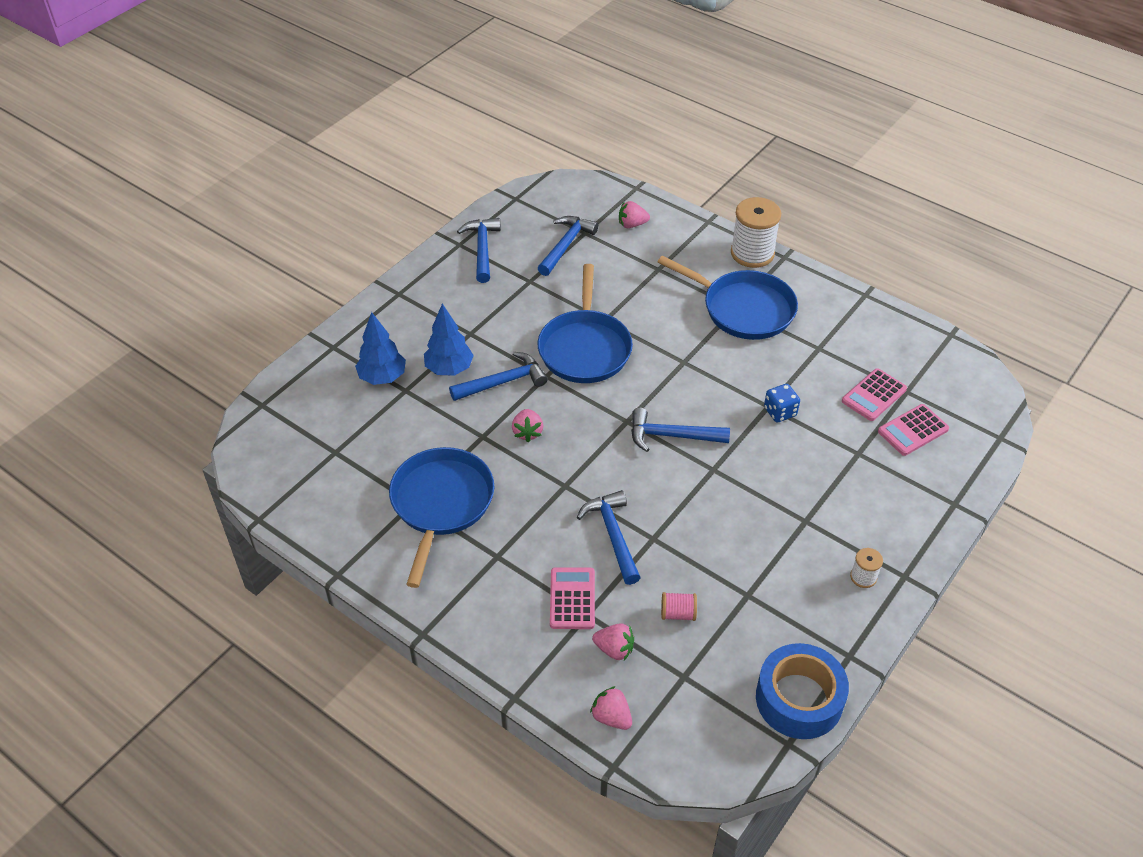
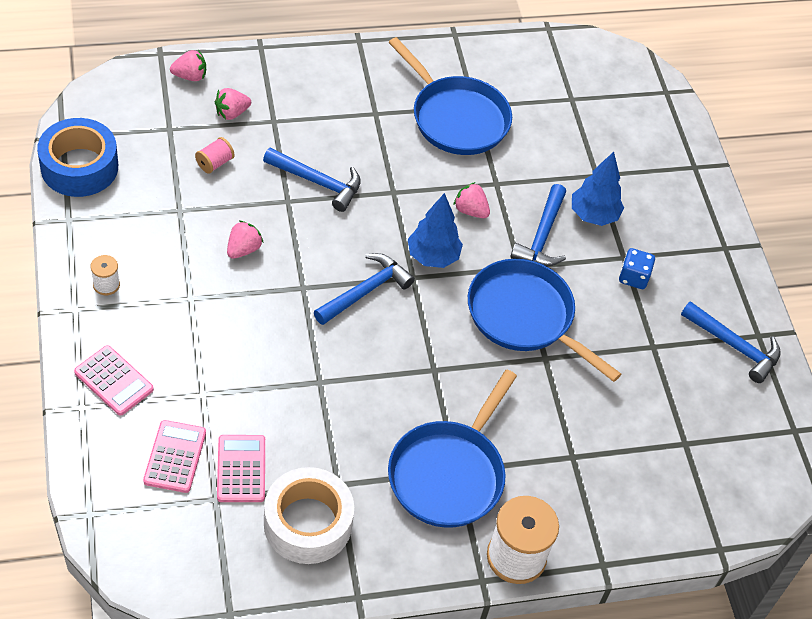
camera: 125 degrees right, 5 degrees up
blue tree [355,312,406,385] -> blue tree moved to [408,193,463,268]
blue hammer [538,216,598,276] -> none
pink calculator [550,567,595,629] -> pink calculator moved to [74,345,154,416]
pink strawberry [619,201,650,228] -> pink strawberry moved to [227,221,264,259]
blue pan [658,255,798,340] -> blue pan turned 45 degrees counterclockwise [388,370,517,528]
blue dice [764,384,800,422] -> blue dice moved to [619,248,655,289]
none -> white tape [264,467,354,564]

